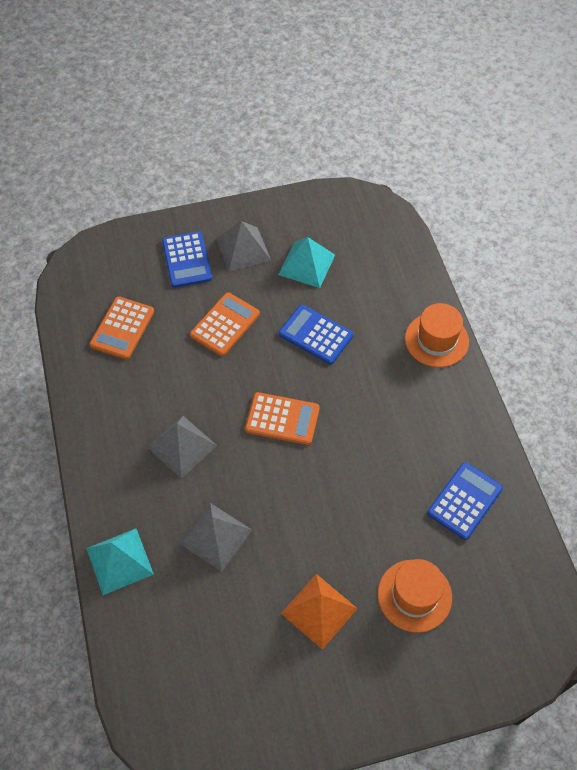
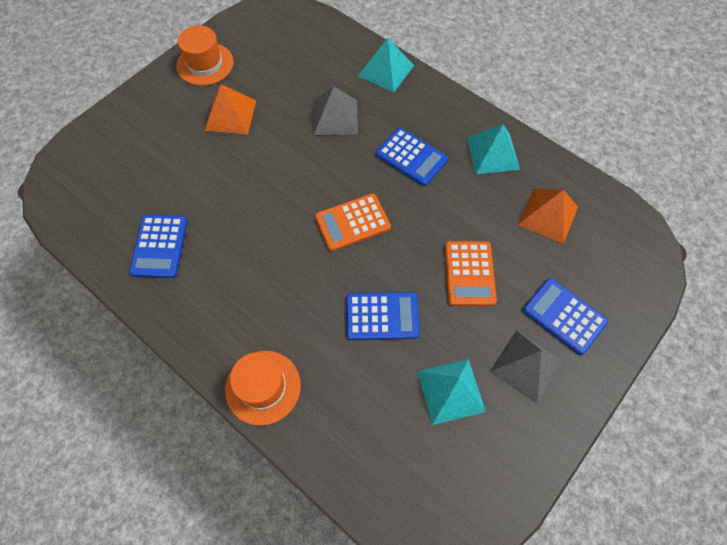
camera: 145 degrees right, 5 degrees up
orange calculator [90,296,154,360] -> orange pyramid [518,189,578,244]
grey pyramid [147,416,217,479] -> blue calculator [376,128,448,186]
orange hat [378,559,452,633] -> orange hat moved to [176,25,234,86]
none -> turquoise pyramid [466,124,520,174]

